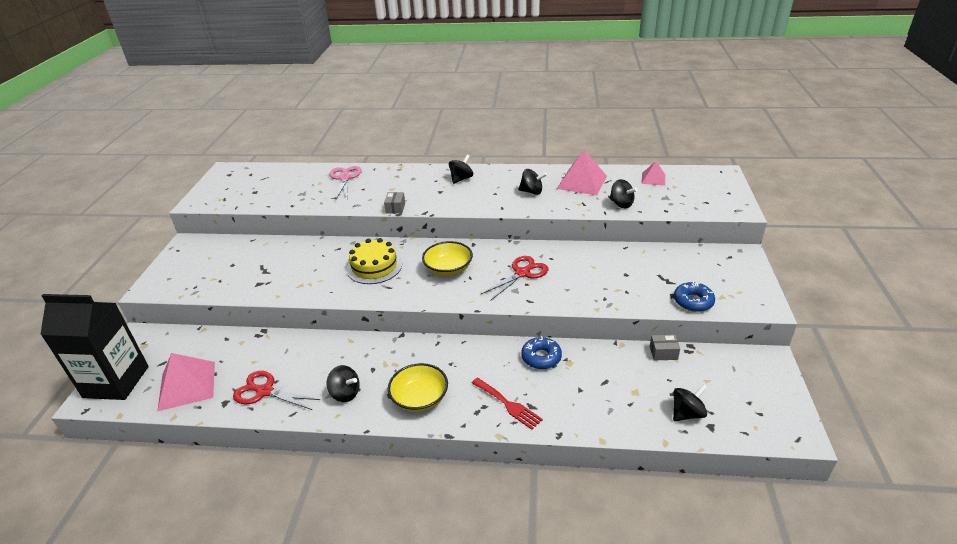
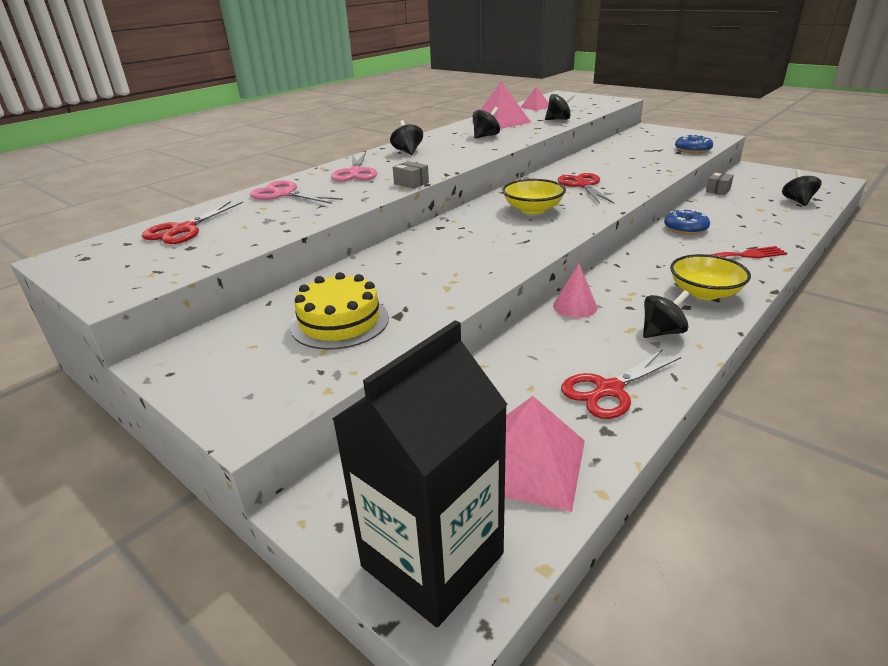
camera: 55 degrees left, 5 degrees down
yellow cake [347,238,402,284] -> yellow cake moved to [290,272,389,350]
none -> red scissors [142,201,243,244]
none -> pink scissors [331,152,377,182]
none -> pink cone [553,264,597,318]

